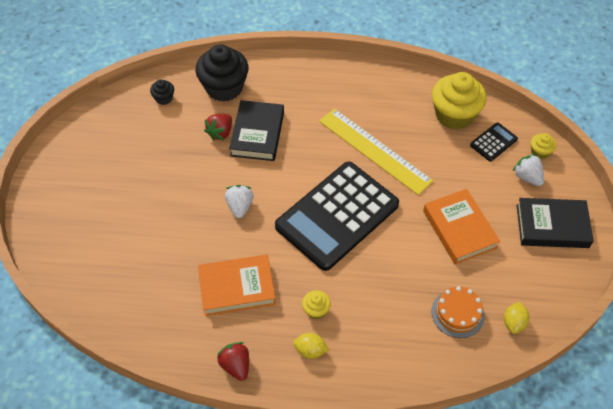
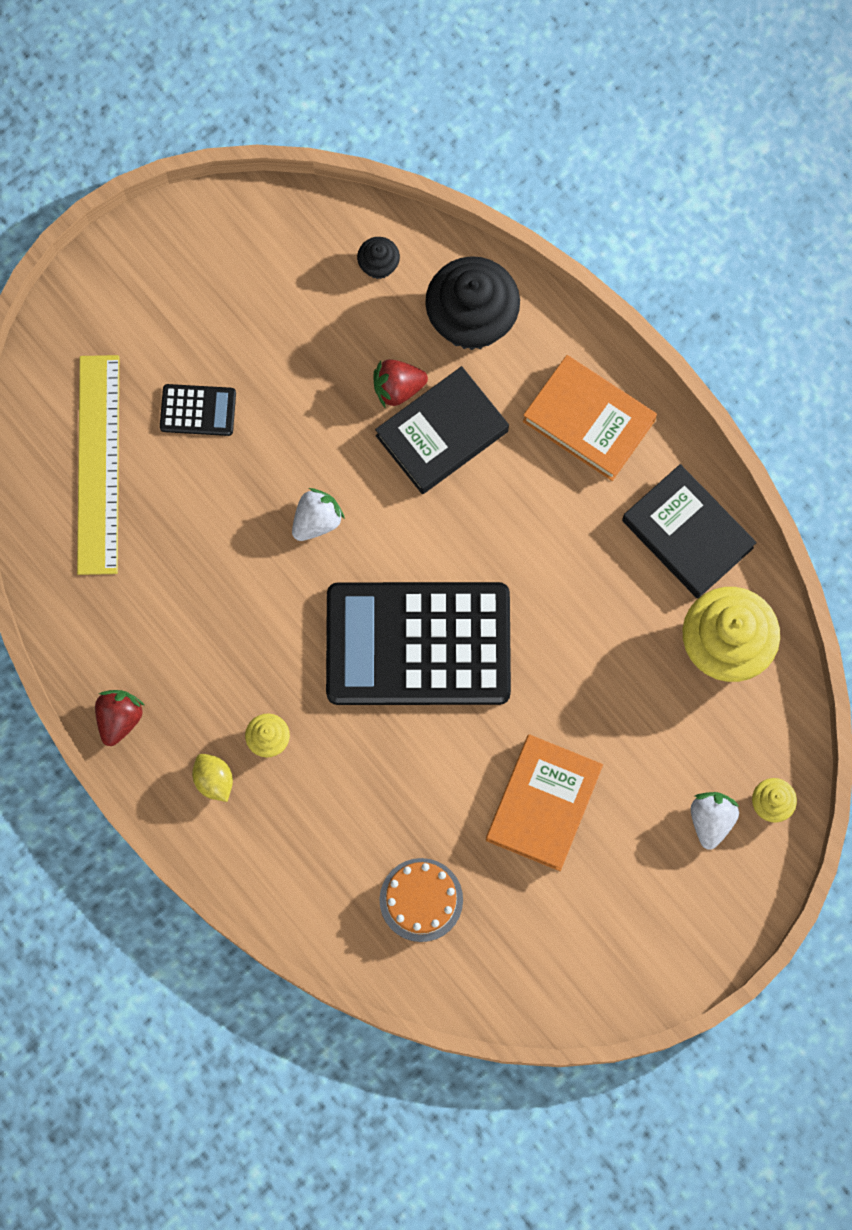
camera: 45 degrees right, 20 degrees up
orange book [198,254,276,316] -> orange book moved to [523,355,657,481]
yellow ruler [319,109,433,195] -> yellow ruler moved to [77,355,119,575]
black calculator [470,122,518,162] -> black calculator moved to [160,384,236,436]
yellow lemon [504,302,530,334] -> none
black book [516,198,594,248] -> black book moved to [622,464,757,599]

